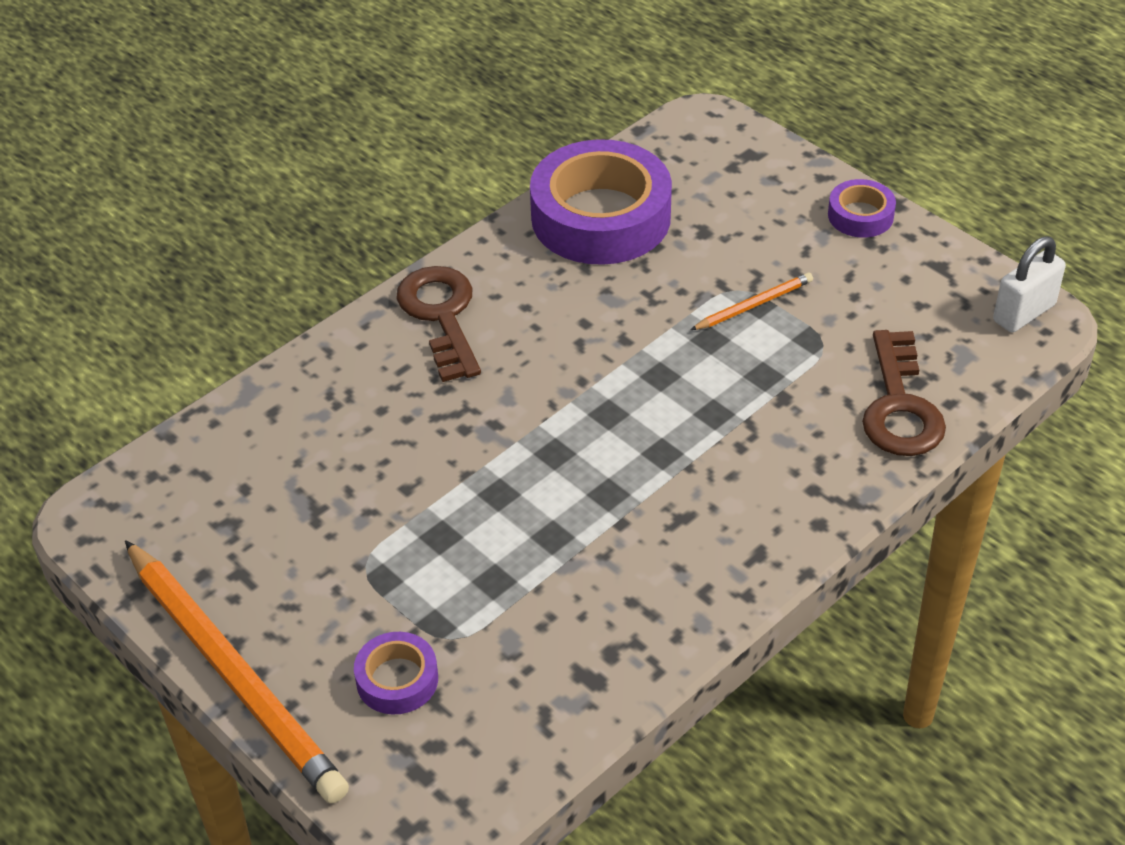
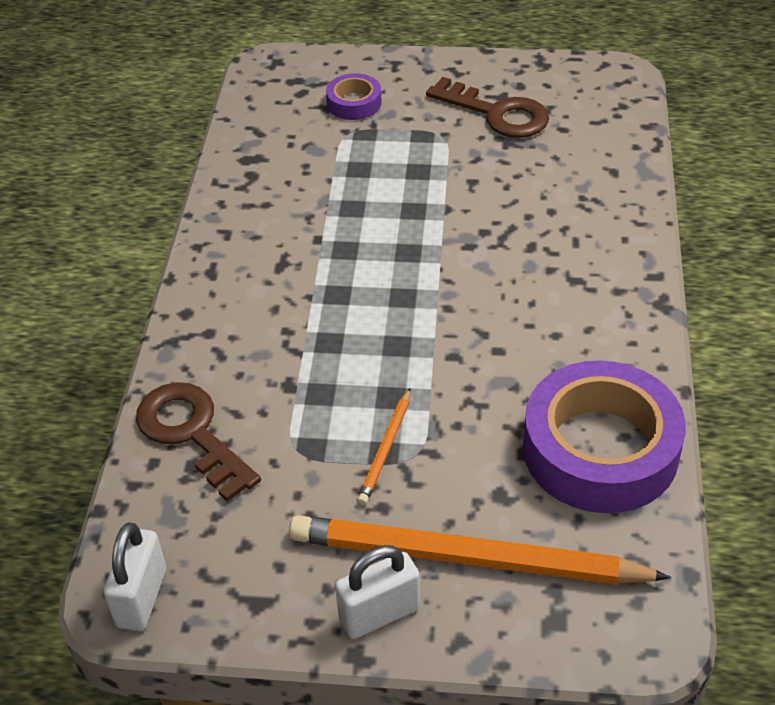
camera: 140 degrees right, 0 degrees up
orange pencil [125,540,349,803] -> orange pencil moved to [289,515,671,585]
brown key [396,266,481,382] -> brown key moved to [426,77,549,138]
purple tape [828,179,896,238] -> white padlock [335,545,420,639]

